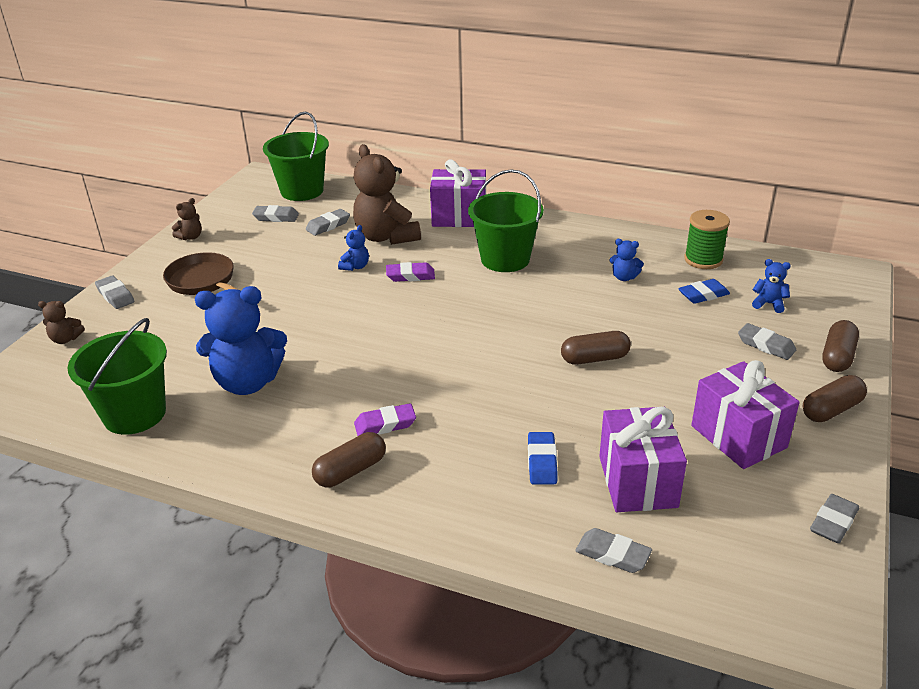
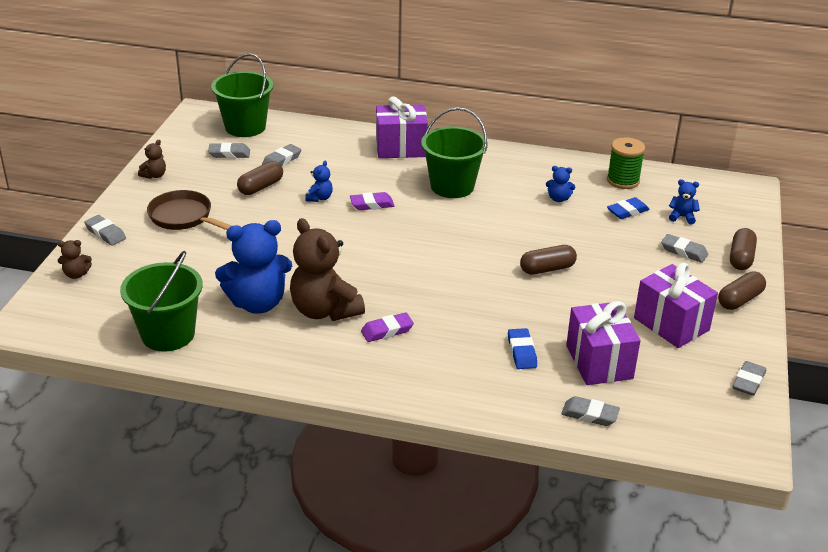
camera: 10 degrees left, 0 degrees up
brown capsule [312,432,386,488] -> brown capsule moved to [237,161,283,195]
brown teddy bear [353,144,421,245] -> brown teddy bear moved to [290,218,365,321]

